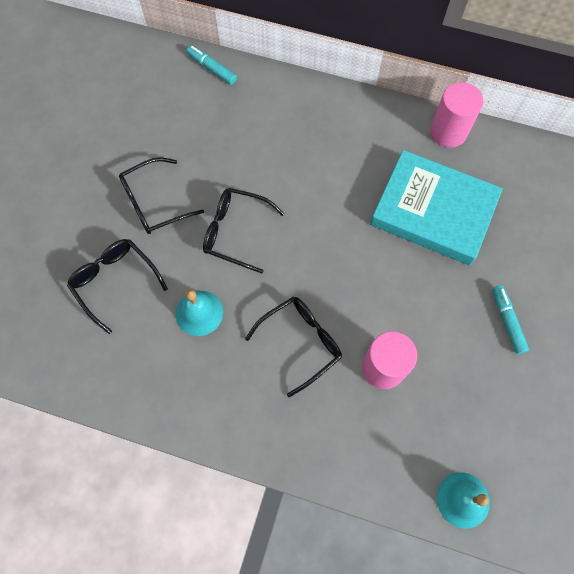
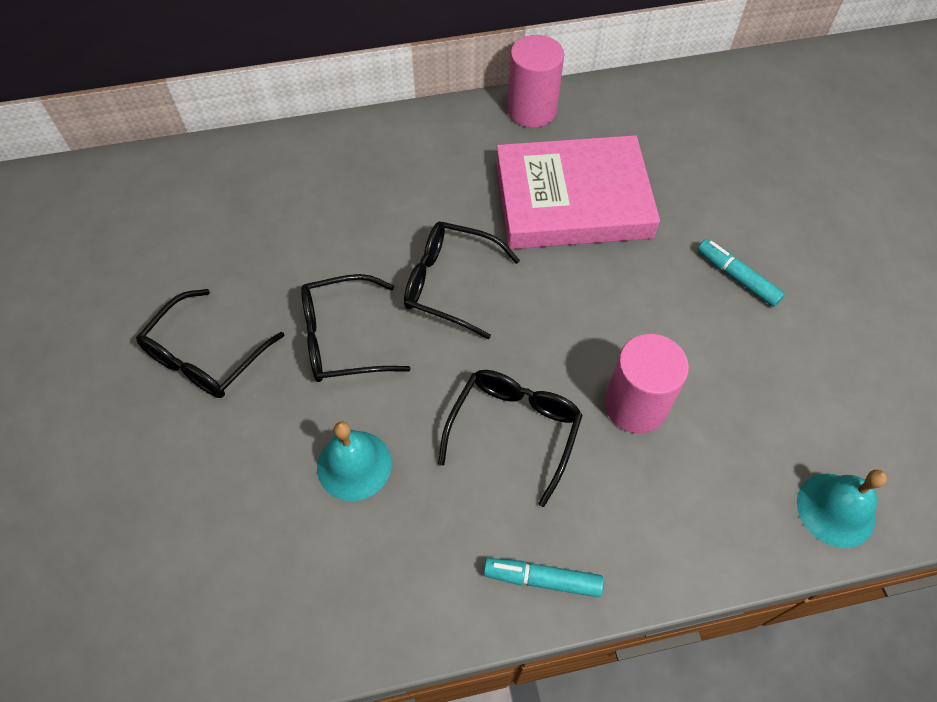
camera: 30 degrees left, 10 degrees down
black glasses [67,239,168,334] -> black glasses moved to [404,222,520,339]
turquoise marker [187,45,237,85] -> turquoise marker moved to [484,558,604,597]
turquoise book [370,150,503,265] -> pink book [496,135,660,249]

